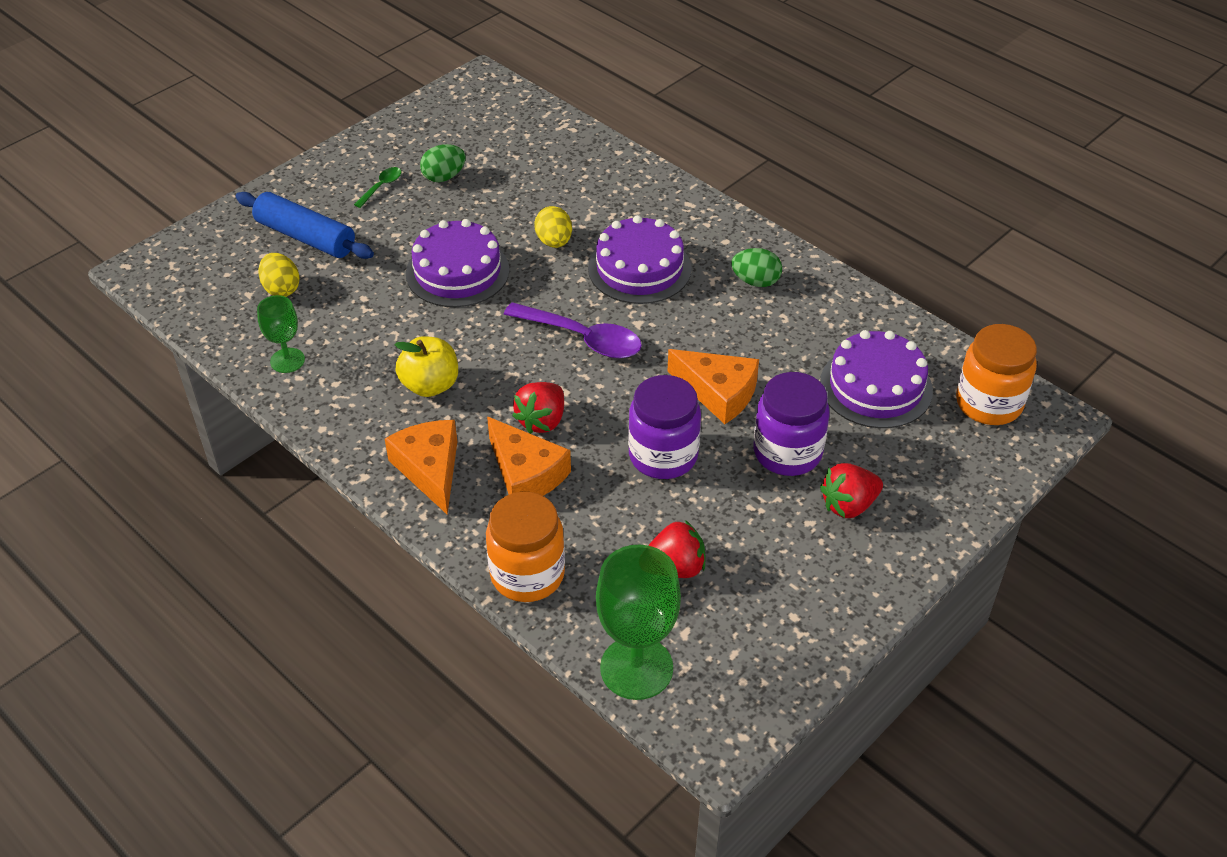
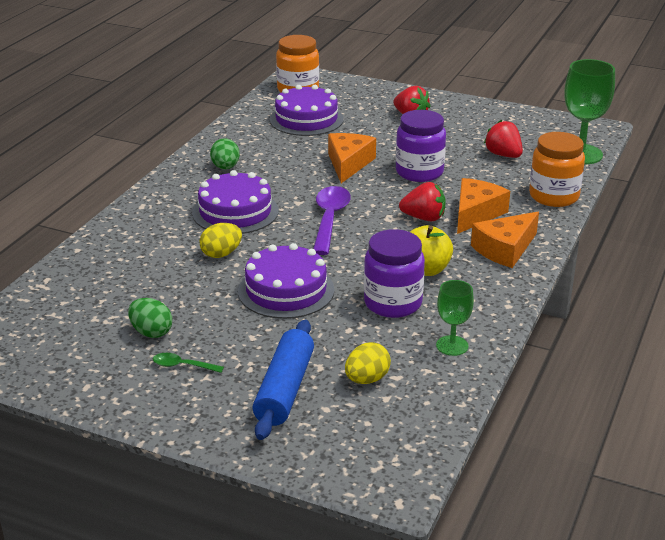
camera: 110 degrees left, 15 degrees down
purple jar [754,372,830,476] -> purple jar moved to [364,229,425,318]

